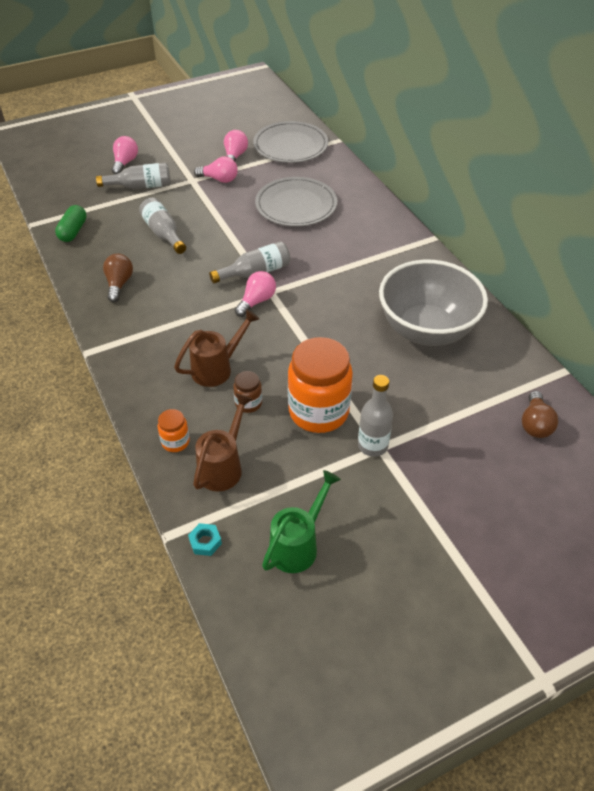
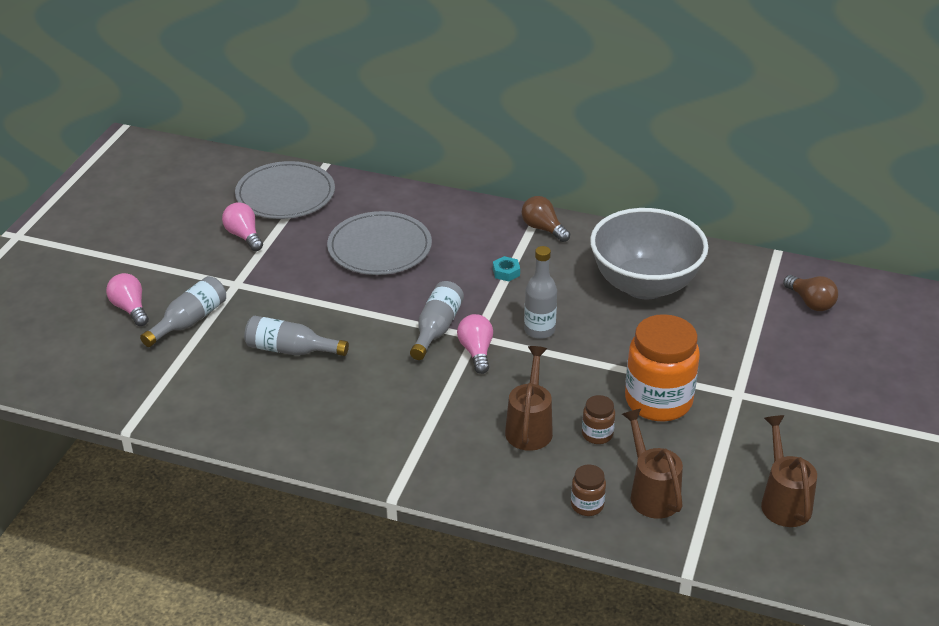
camera: 45 degrees left, 10 degrees down
green capsule [55,205,87,242] -> none
brown light bulb [103,254,133,302] -> brown light bulb moved to [522,196,570,242]
orange jar [158,409,190,452] -> brown jar [571,465,606,516]
turquoise nut [188,523,222,556] -> turquoise nut moved to [493,256,520,282]
pink light bulb [194,156,238,183] -> none
green watering can [262,470,341,573] -> brown watering can [761,415,817,527]
grey bottle [358,375,393,457] -> grey bottle moved to [524,246,557,339]

